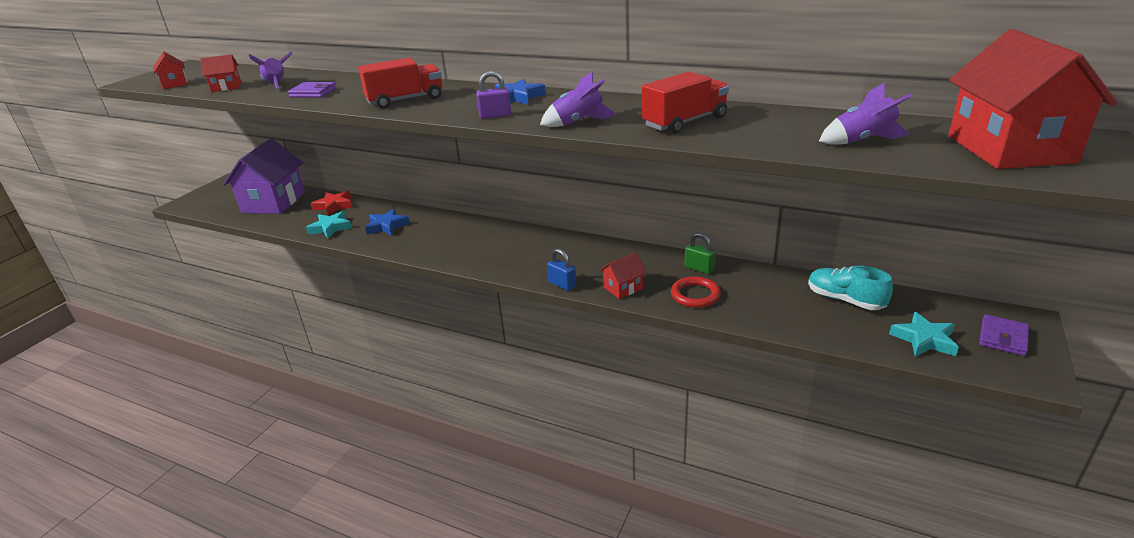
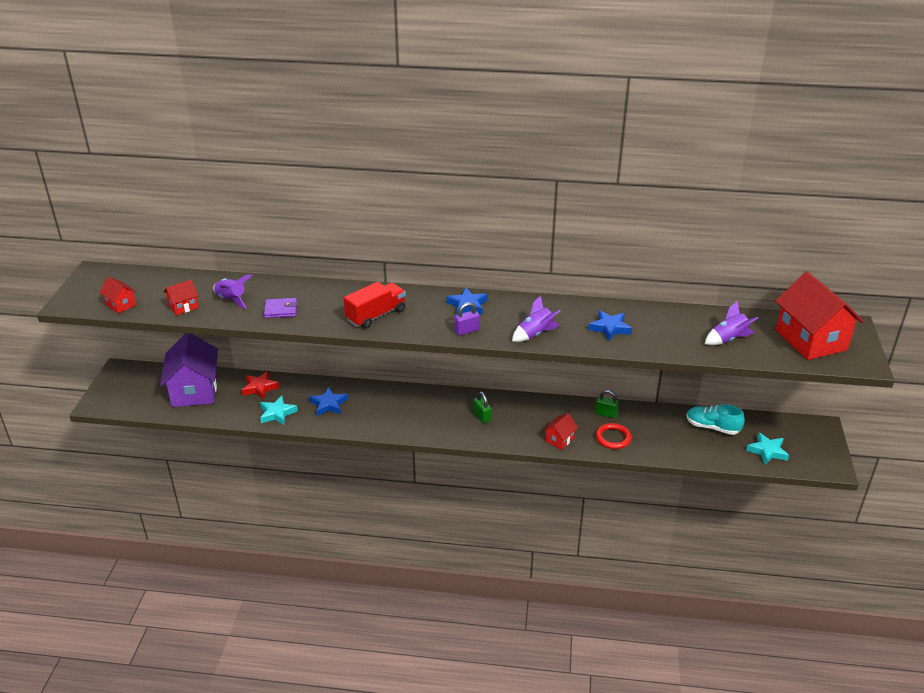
camera: 20 degrees left, 5 degrees up
blue padlock [547,248,577,291] -> none
red truck [642,72,729,134] -> blue star [588,310,632,341]
purple wallet [979,314,1029,356] -> none
none -> green padlock [473,391,492,423]

